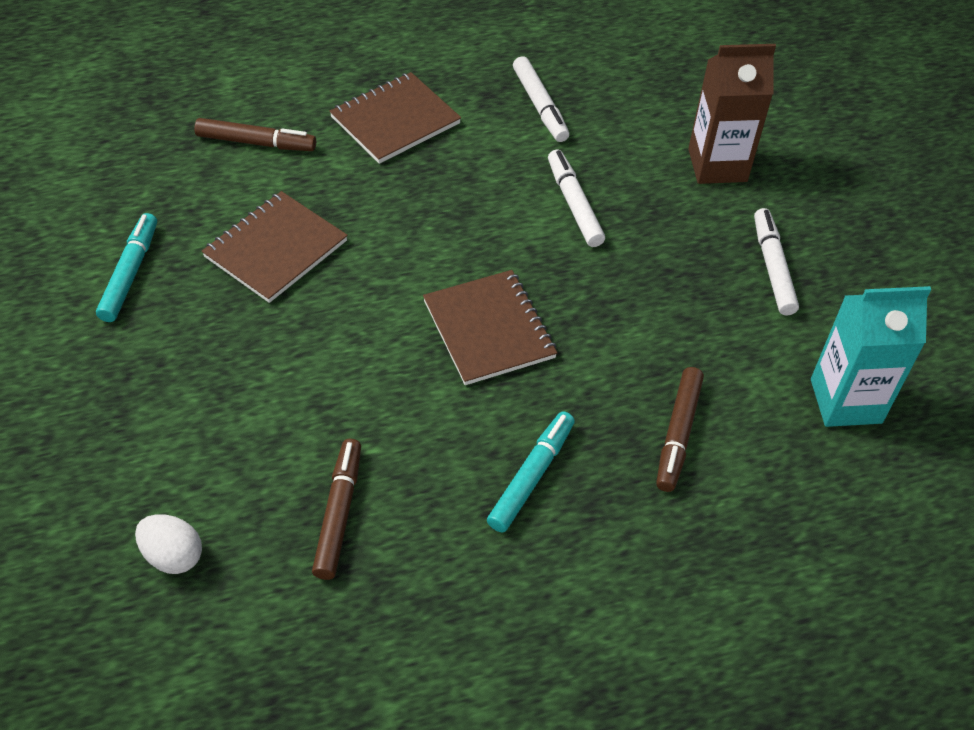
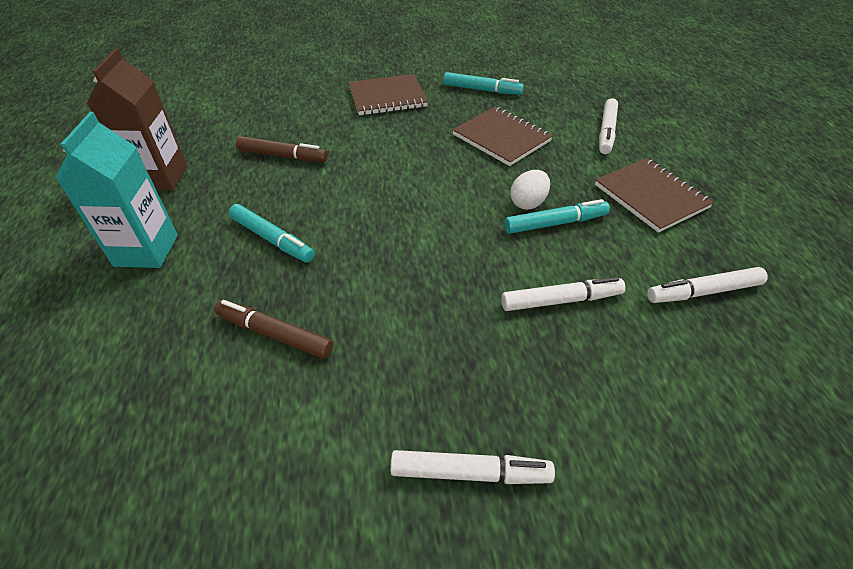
camera: 100 degrees right, 5 degrees down
white egg [135,514,202,574] -> white egg moved to [510,170,550,210]
brown marker [194,118,316,151] -> white marker [599,98,618,154]
brown notebook [423,270,557,385] -> brown notebook moved to [348,74,428,115]
brown carton [688,44,776,184] -> brown carton moved to [87,49,187,191]
turquoise carton [811,286,931,427] -> turquoise carton moved to [55,112,178,268]
none -> turquoise marker [504,199,610,234]

